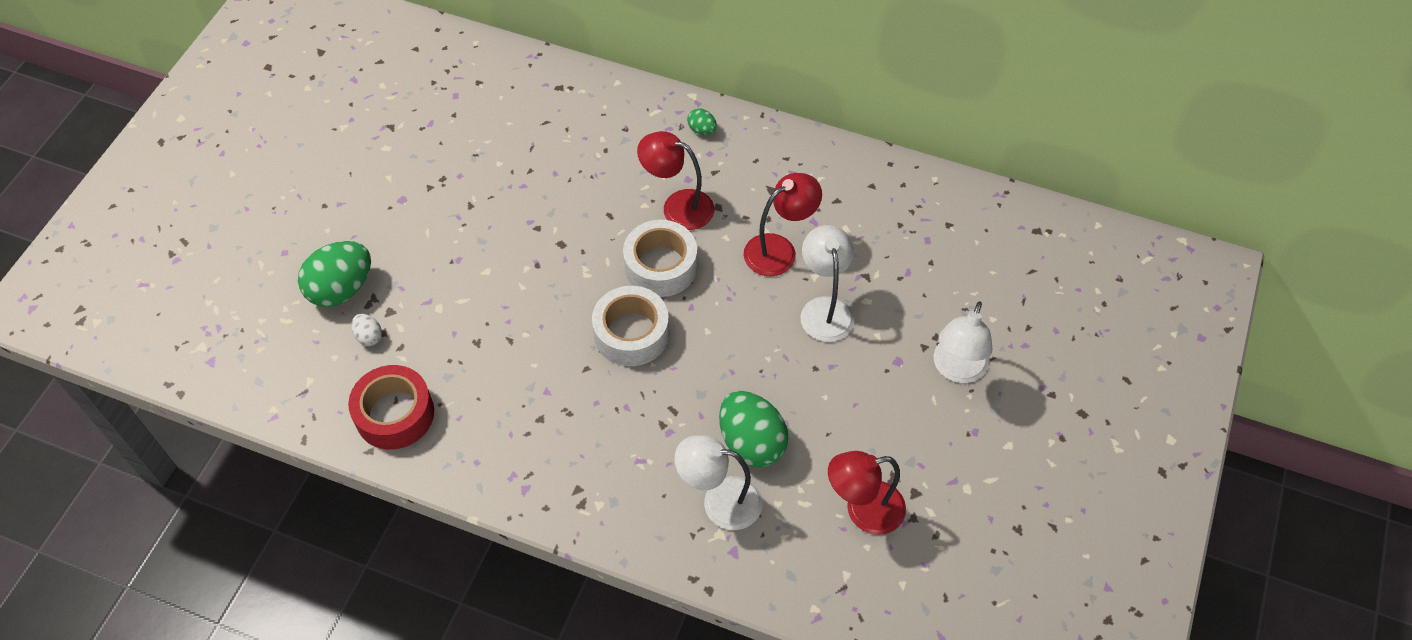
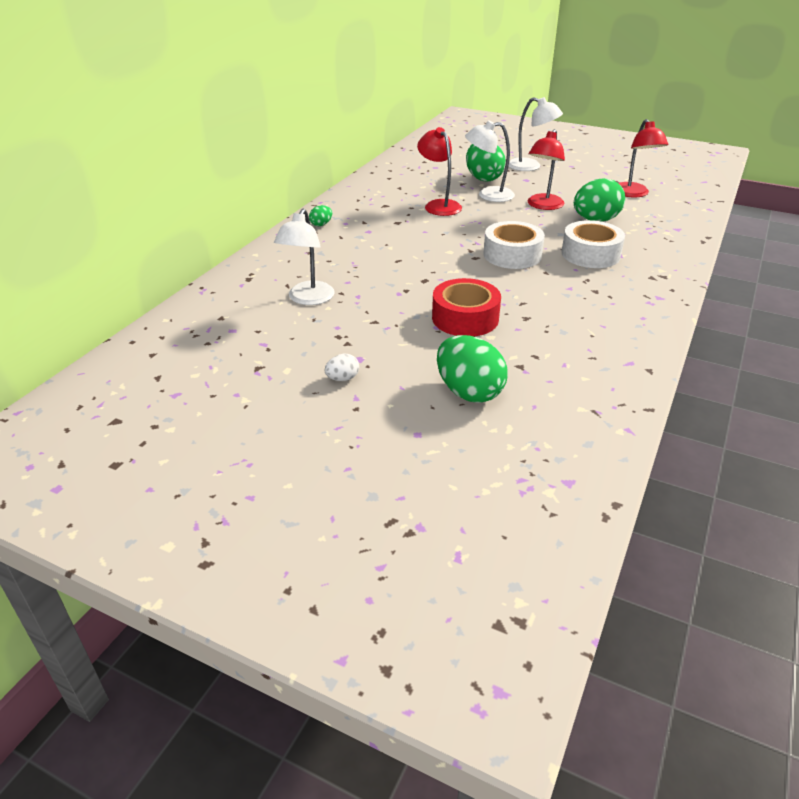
camera: 85 degrees left, 20 degrees down
red tape [348,365,434,450] -> red tape moved to [432,278,501,336]
white egg [352,314,382,346] -> white egg moved to [325,354,359,381]
white tape [623,220,697,297] -> white tape moved to [562,220,625,268]
red lamp [637,131,714,230] -> red lamp moved to [528,129,565,210]
white lamp [675,435,763,530] -> white lamp moved to [274,209,335,305]
none -> green egg [466,144,506,181]

